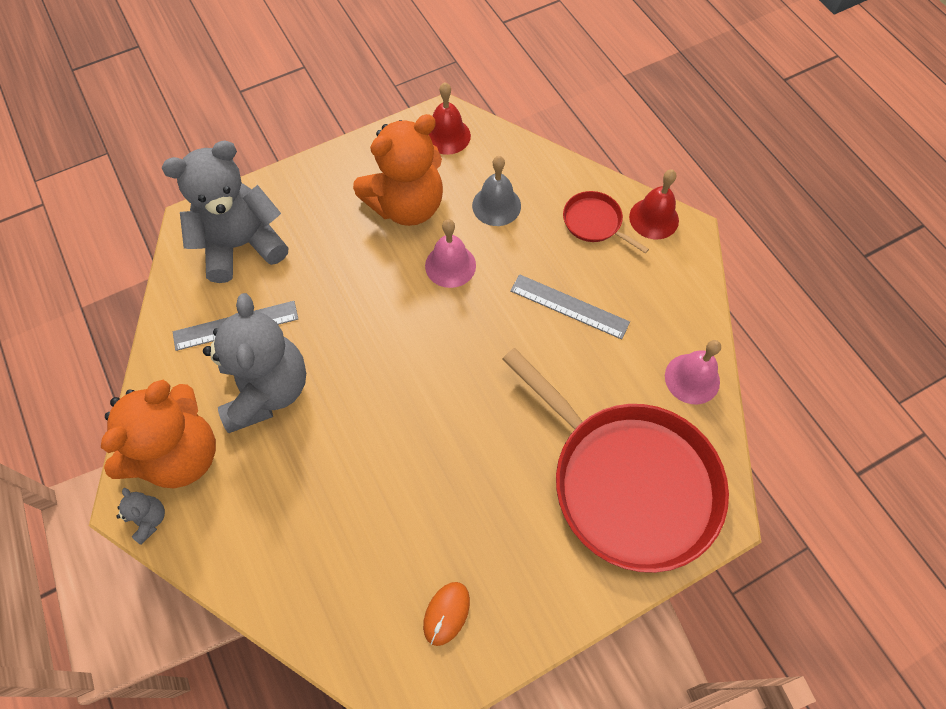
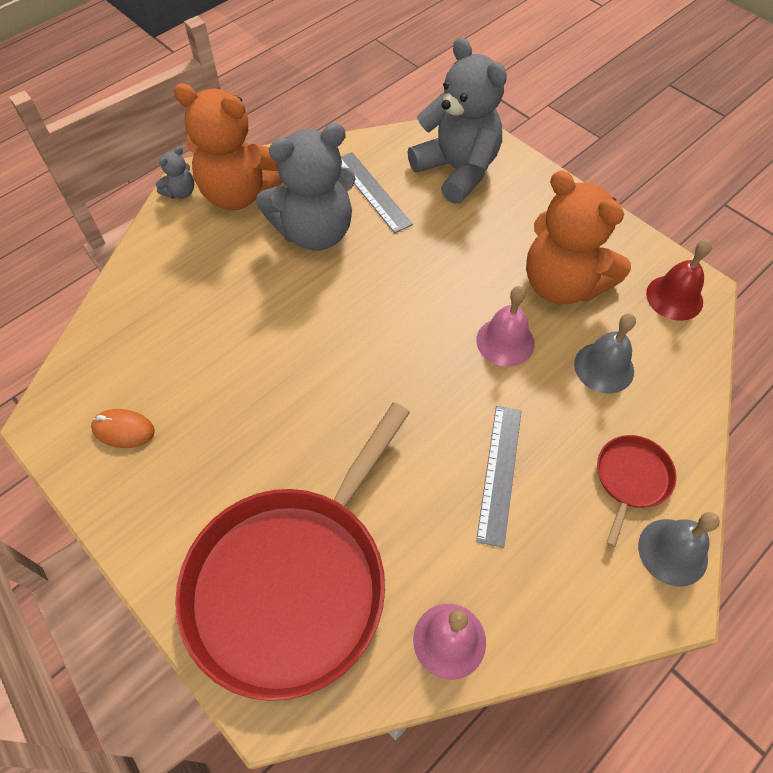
camera: 75 degrees right, 5 degrees down
red bell [629,169,679,239] -> grey bell [638,512,720,587]

